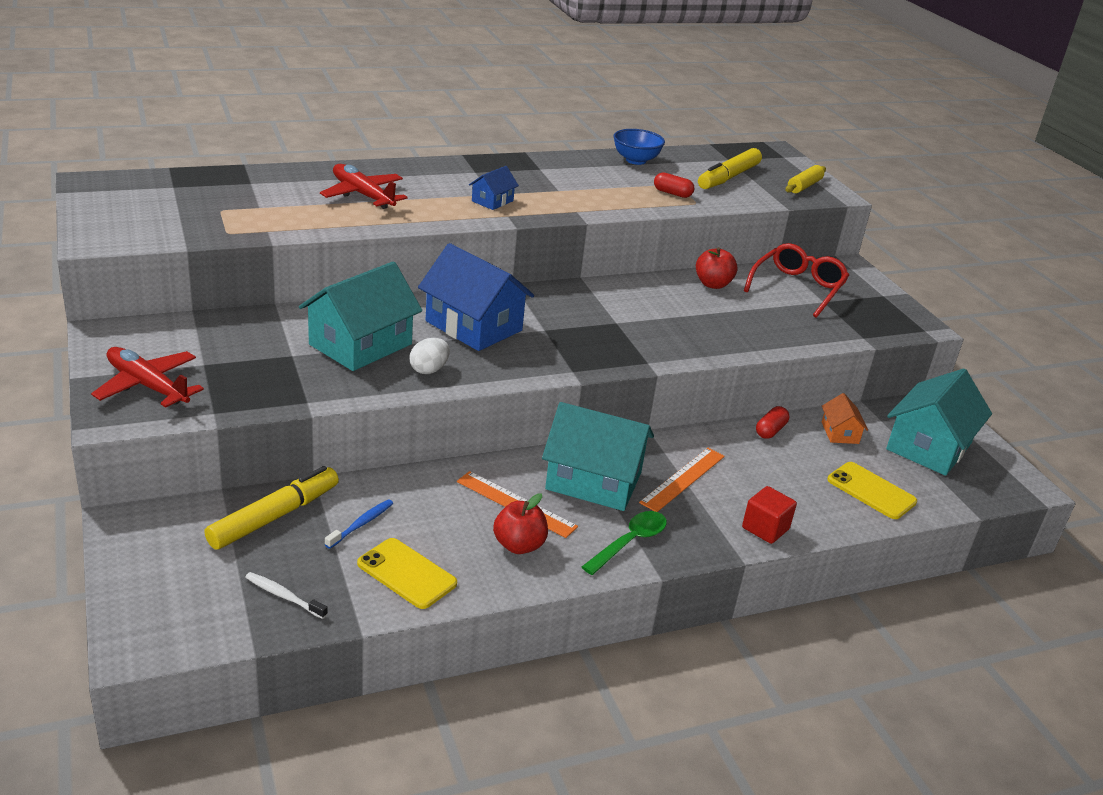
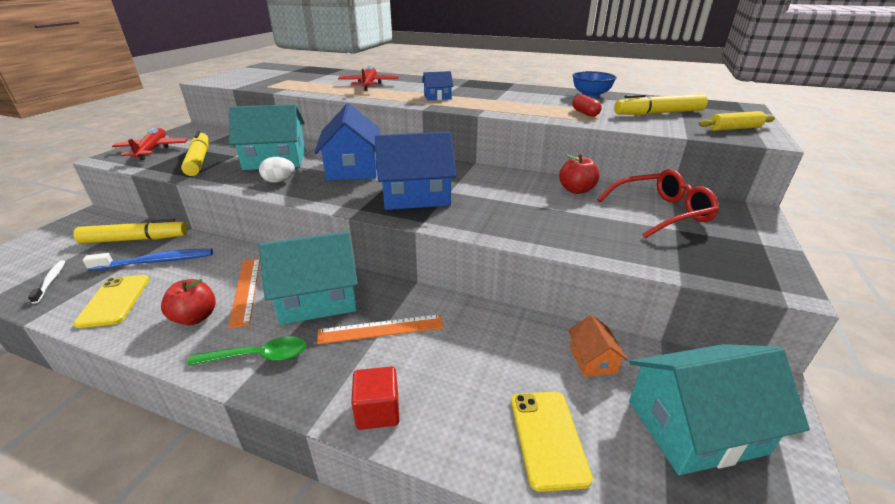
camera: 45 degrees right, 0 degrees up
blue toothbrush [325,500,393,549] -> blue toothbrush [83,249,213,271], size x1.70
turquoise house [542,402,654,511] -> turquoise house turned 75 degrees counterclockwise [259,231,358,325]
red capsule [756,406,789,439] -> none
orange house [822,393,868,444] -> orange house turned 45 degrees counterclockwise [568,315,628,377]
none -> yellow marker [181,130,209,176]
none -> blue house [375,132,456,210]

